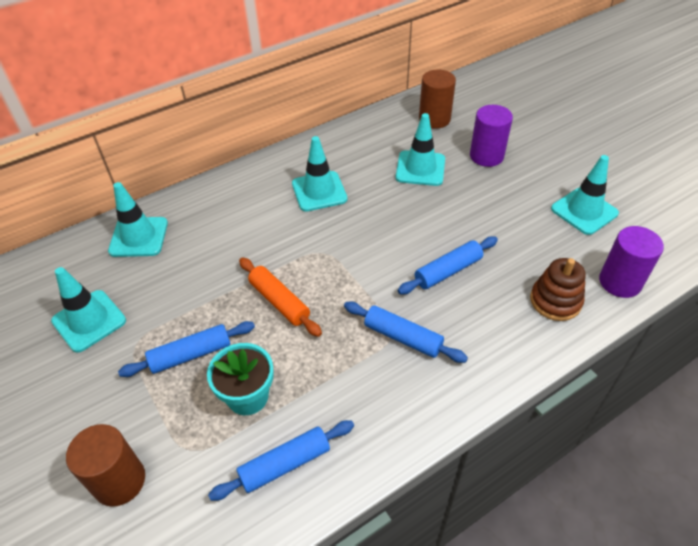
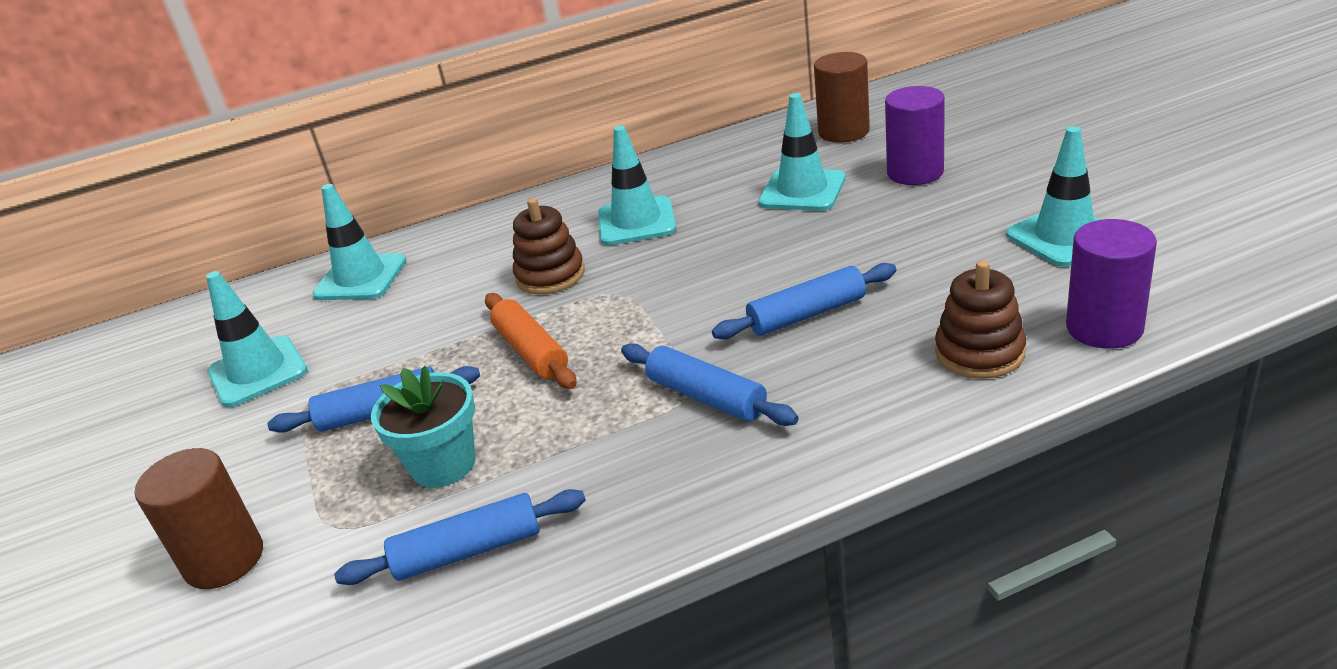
camera: 15 degrees right, 15 degrees down
none -> brown stacking toy [513,198,585,294]

